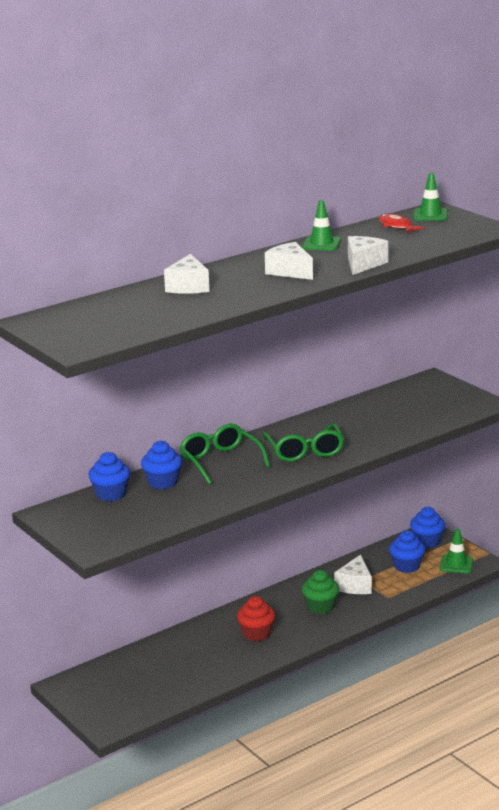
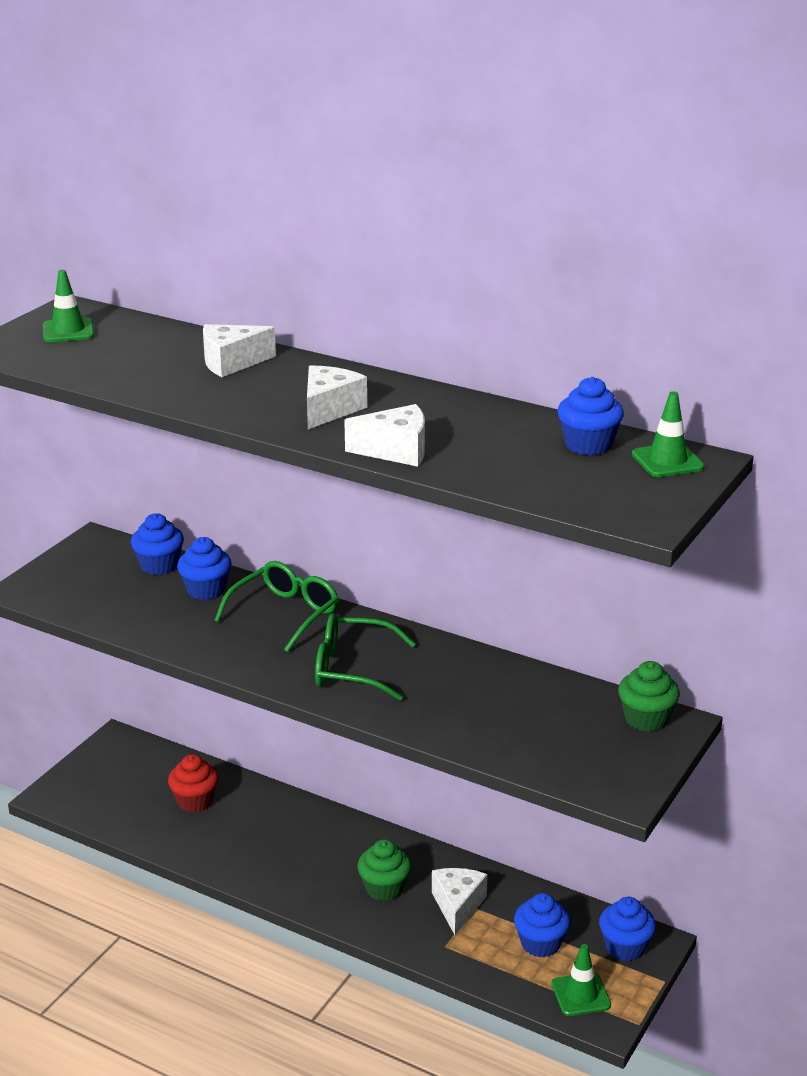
camera: 65 degrees right, 5 degrees up
red cupcake [237,596,275,642] -> red cupcake moved to [168,754,218,812]
green glasses [263,423,345,462] -> green glasses turned 45 degrees clockwise [315,613,416,701]
green traffic cone [302,200,341,251] -> green traffic cone moved to [43,270,94,342]
white cheese [334,554,372,594] -> white cheese turned 105 degrees clockwise [432,868,487,935]
red fish [379,214,424,233] -> blue cupcake [557,377,624,455]
none -> green cupcake [618,661,680,732]

